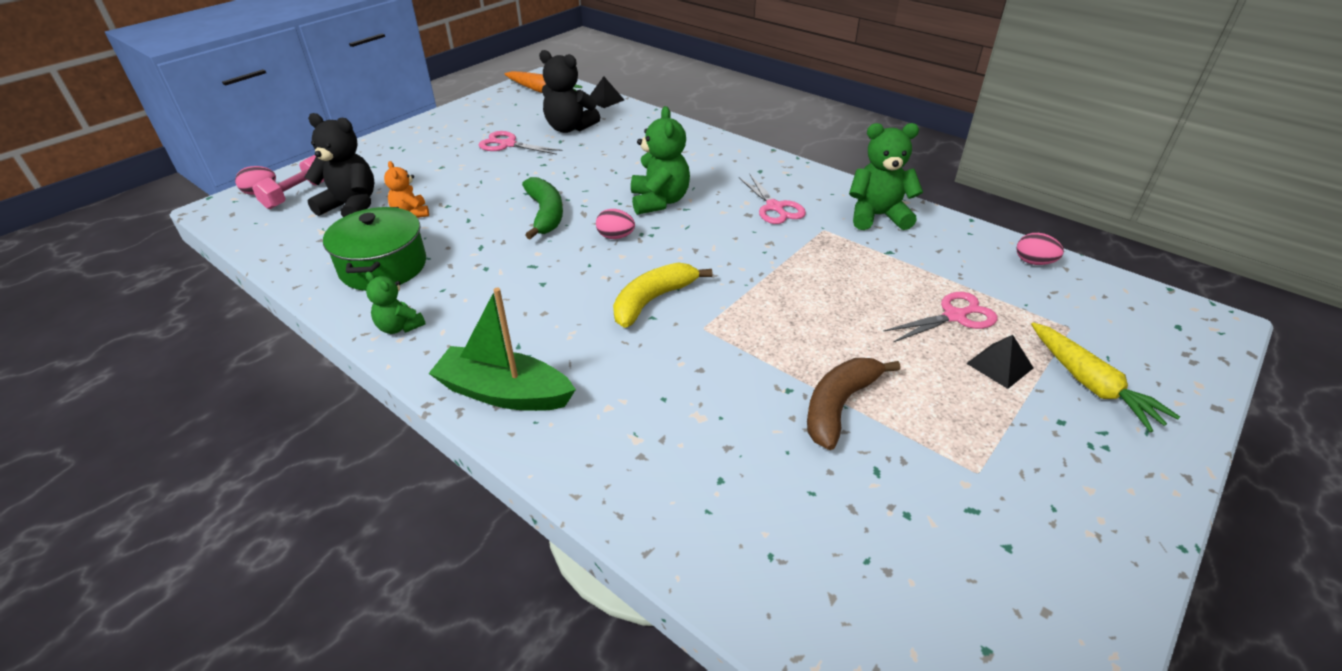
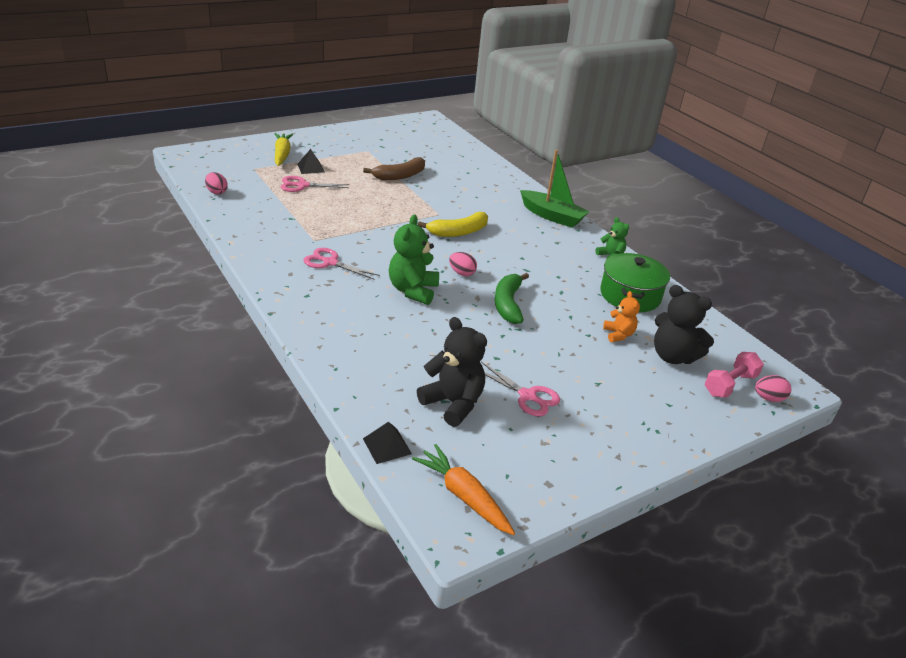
camera: 165 degrees left, 5 degrees down
pink scissors [739,173,806,224] -> pink scissors turned 60 degrees counterclockwise [303,248,380,279]
green teddy bear [849,123,923,230] -> none

